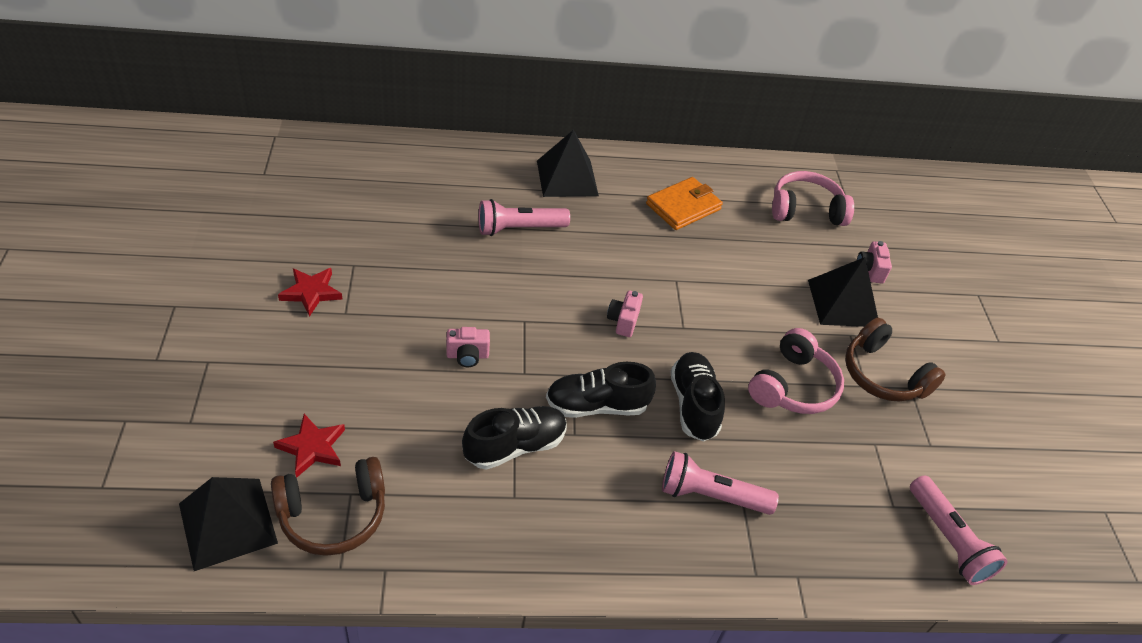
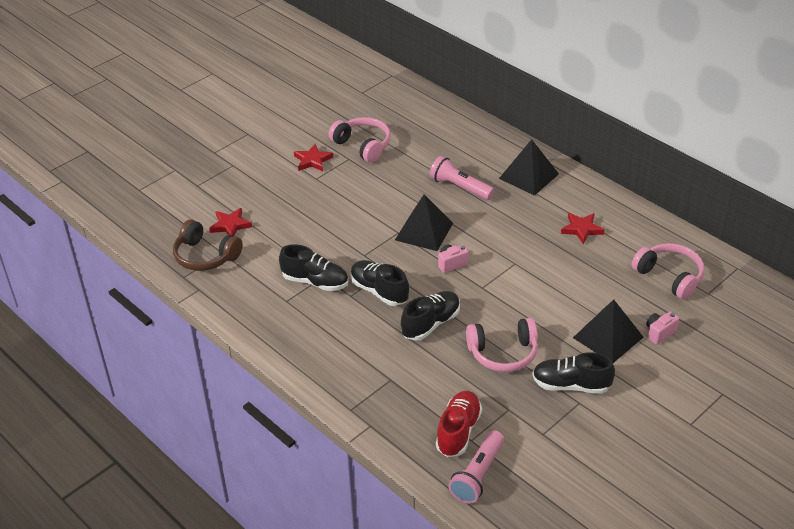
camera: 55 degrees right, 5 degrees down
black pyramid [179,477,278,571] -> black pyramid moved to [395,194,453,251]
pink camera [446,327,490,367] -> none
orange wallet [646,177,723,230] -> red star [561,213,605,244]
pink flashlight [662,451,779,515] -> none
brown headphones [845,318,945,402] -> black shoe [532,352,615,394]
none -> pink headphones [329,117,391,163]
none -> red shoe [436,391,482,457]

